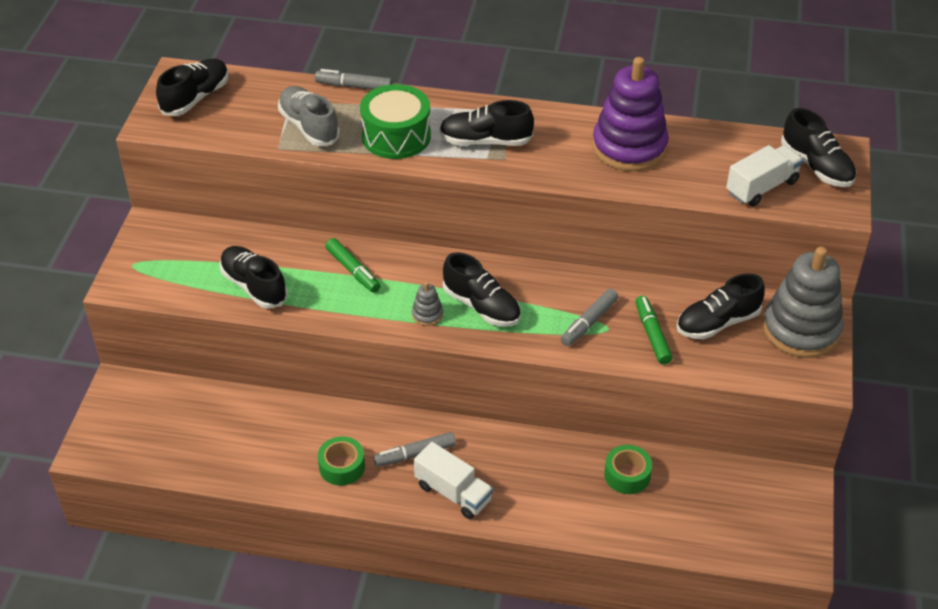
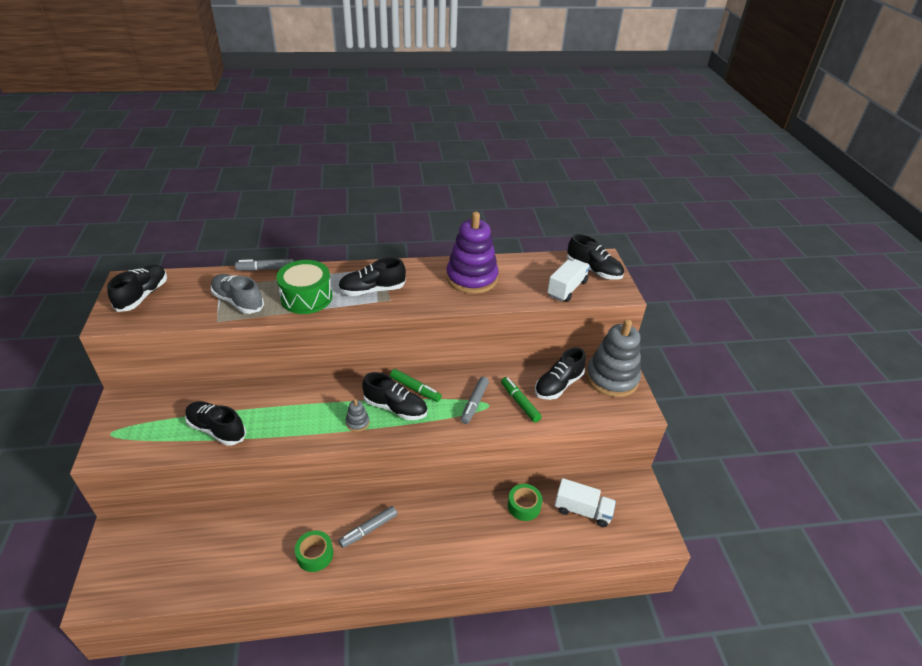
camera: 20 degrees left, 5 degrees down
green marker [325,238,381,293] -> green marker moved to [390,369,442,402]
white truck [414,442,493,519] -> white truck moved to [555,478,616,527]

